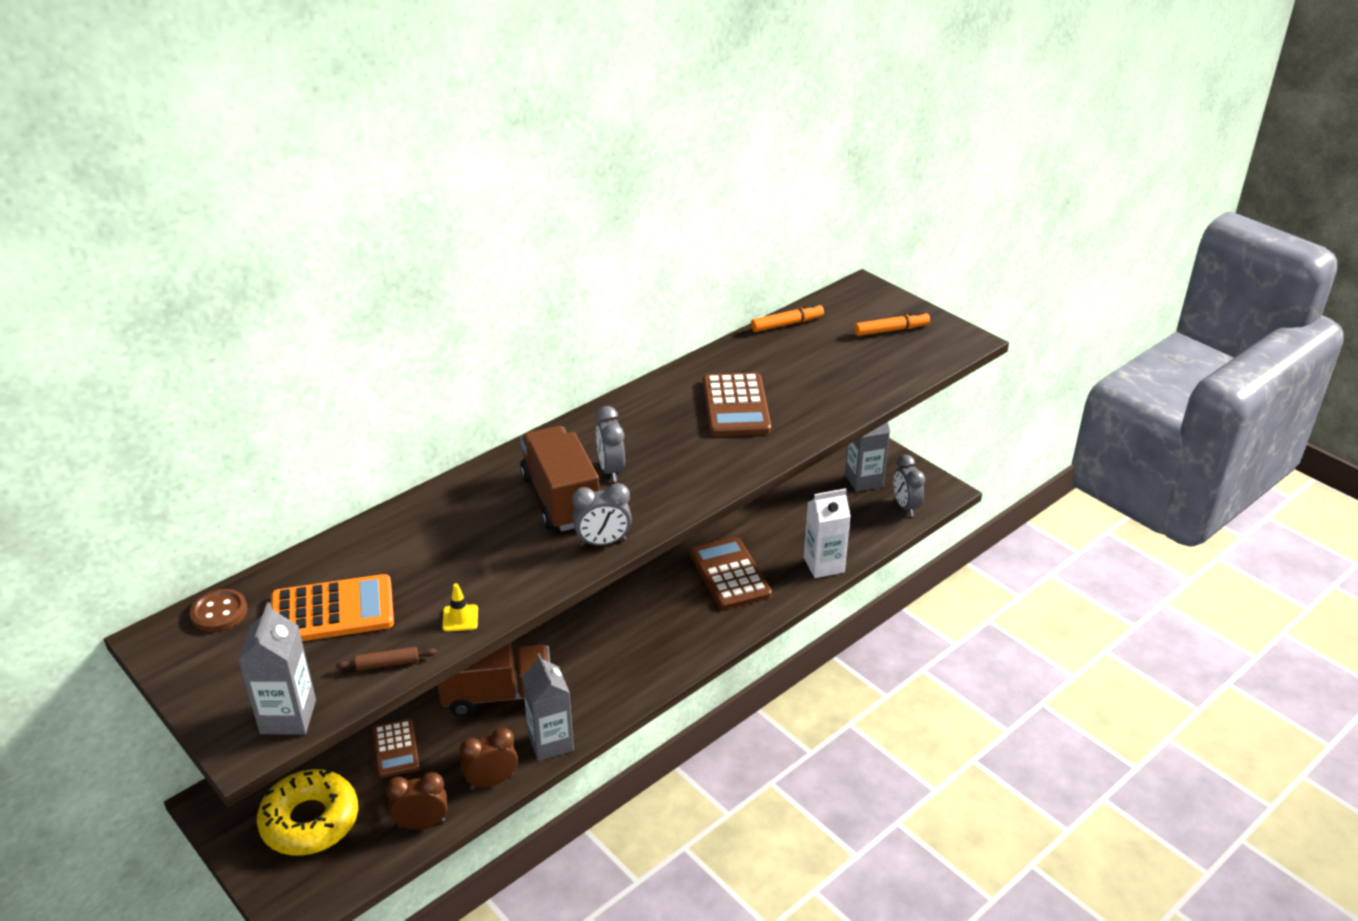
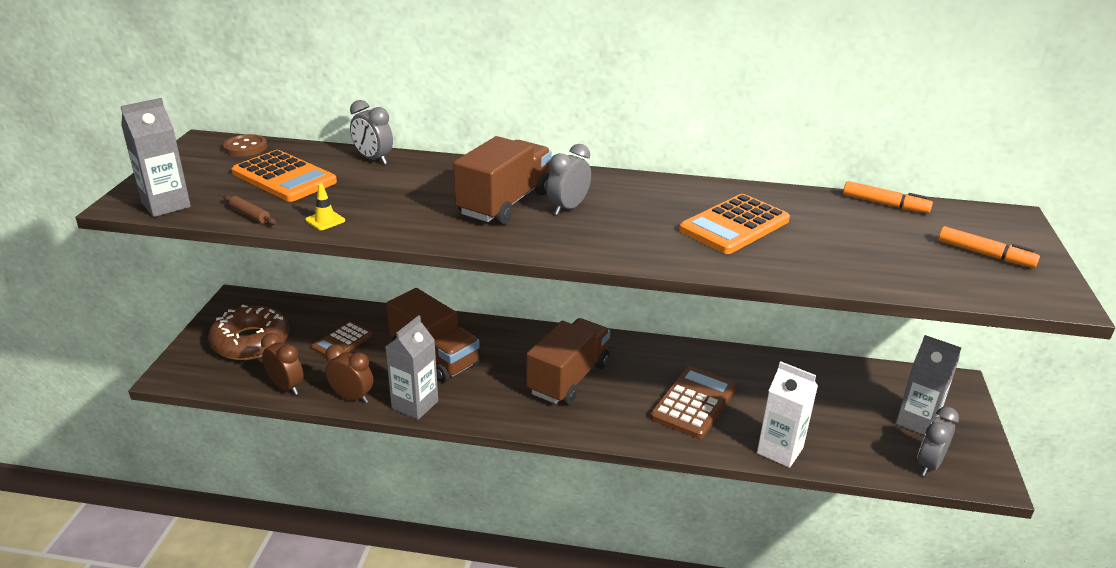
camera: 50 degrees right, 5 degrees down
yellow donut [257,769,358,855] -> brown donut [208,305,289,360]
grey clock [572,483,632,546] -> grey clock moved to [350,100,393,164]
brown calculator [703,372,771,436] -> orange calculator [679,194,790,254]
none -> brown truck [526,318,610,405]

